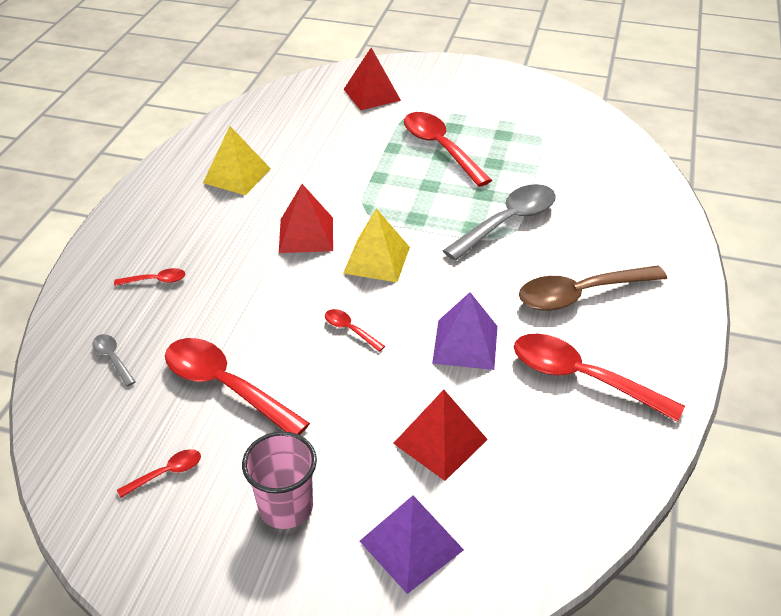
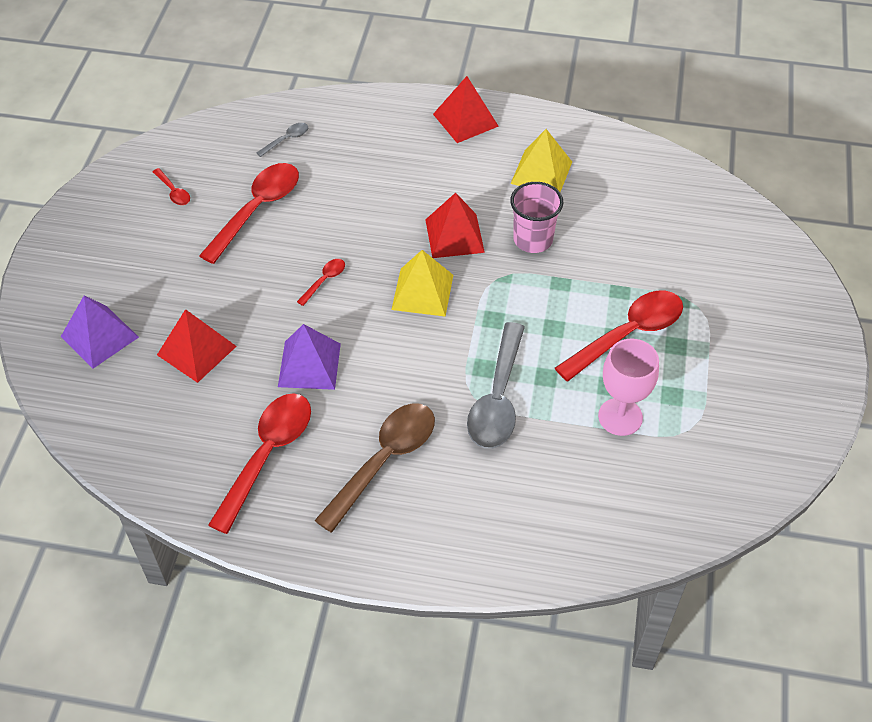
camera: 85 degrees right, 10 degrees up
red spoon [114,268,185,286] -> none
pink cup [242,431,317,529] -> pink cup moved to [510,182,563,253]
red pyramid [343,48,401,110] -> red pyramid moved to [433,76,499,143]
grey spoon [443,184,556,261] -> grey spoon turned 60 degrees clockwise [467,322,525,449]
brown spoon [519,266,667,311] -> brown spoon turned 60 degrees clockwise [314,403,435,533]
none -> pink goblet [598,339,659,436]

